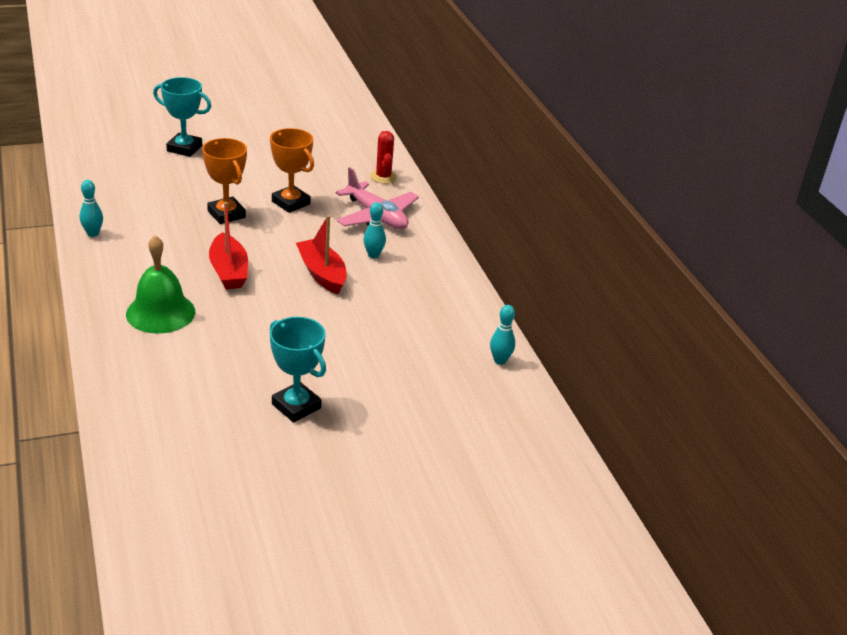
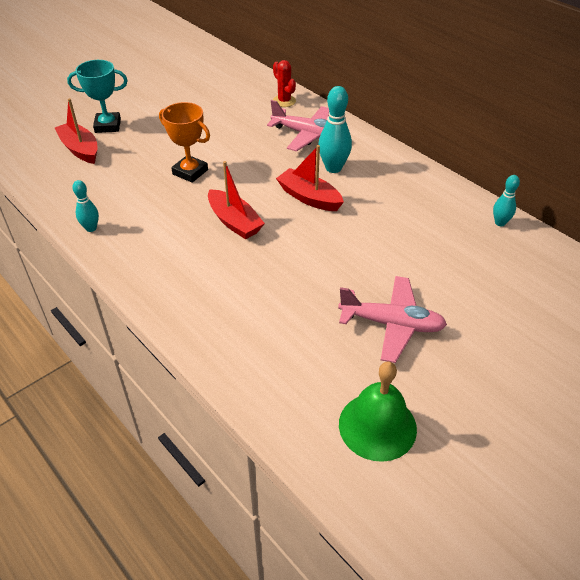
camera: 20 degrees left, 10 degrees up
green bell [126,235,195,334] -> green bell moved to [339,362,417,462]
orange trophy [270,128,314,213] -> none
turquoise trophy [270,317,326,423] -> pink plane [338,276,447,363]
turquoise bowling pin [363,202,386,258] -> turquoise bowling pin [318,86,352,173], size x1.69
none -> red boat [55,98,98,164]

